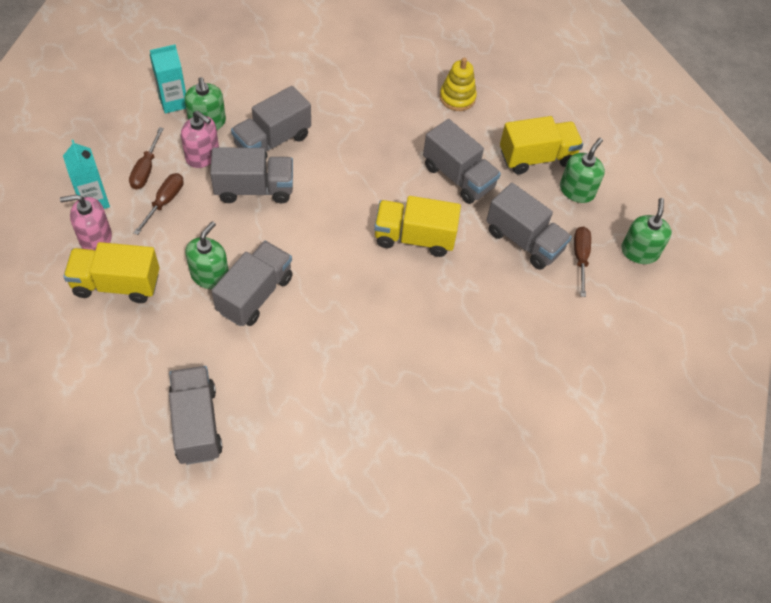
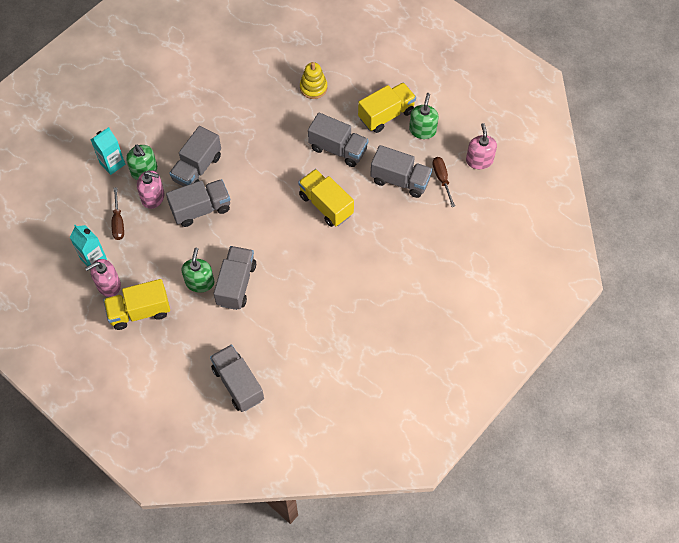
camera: 15 degrees left, 5 degrees up
brown screwdriver [133,173,184,235] -> none
yellow truck [374,196,461,257] -> yellow truck turned 60 degrees clockwise [298,169,354,227]
green soap dispenser [621,198,672,264] -> pink soap dispenser [466,123,497,169]

